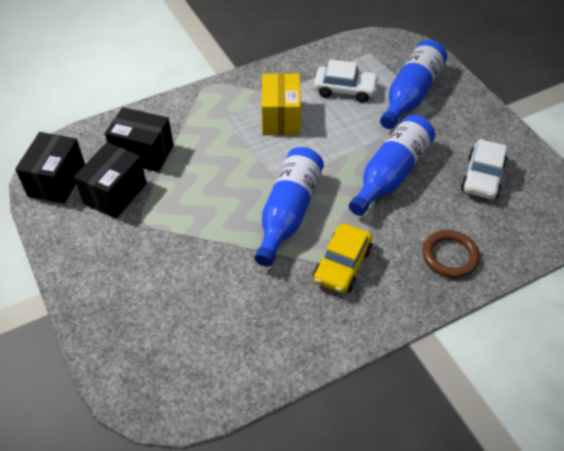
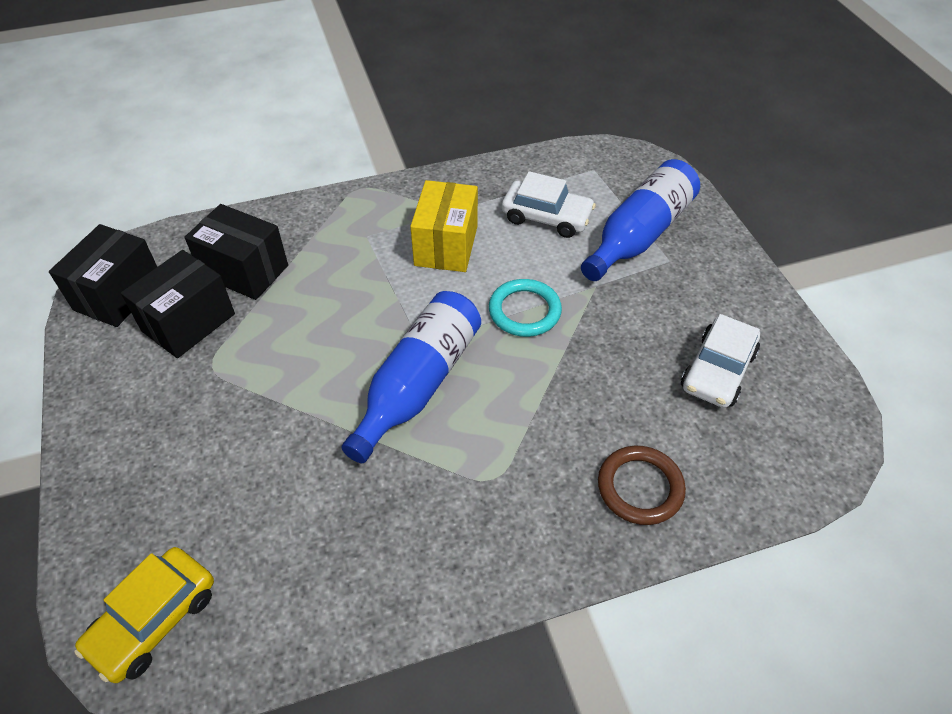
camera: 10 degrees right, 0 degrees up
yellow car [313,224,372,293] -> yellow car moved to [75,547,214,683]
blue bottle [349,115,435,216] -> none
none -> turquoise ring [489,279,562,337]

